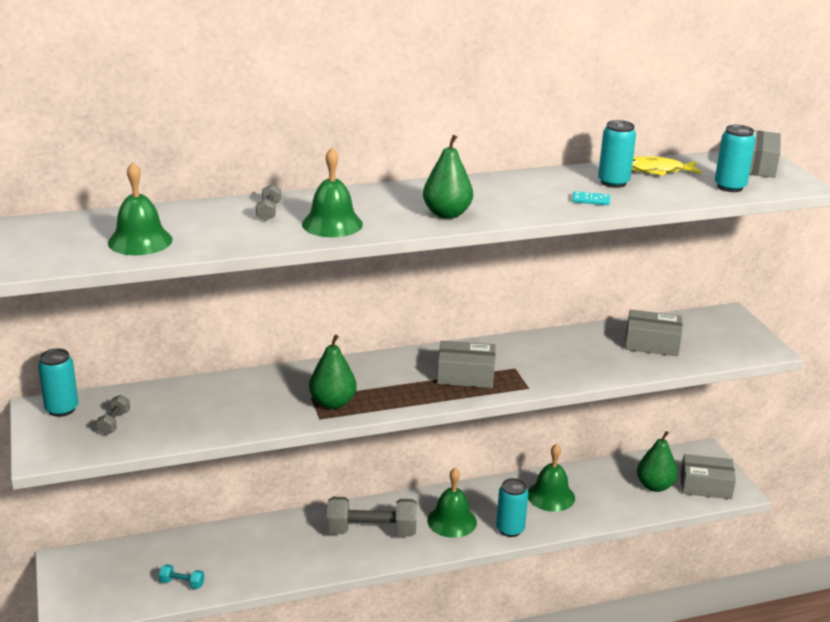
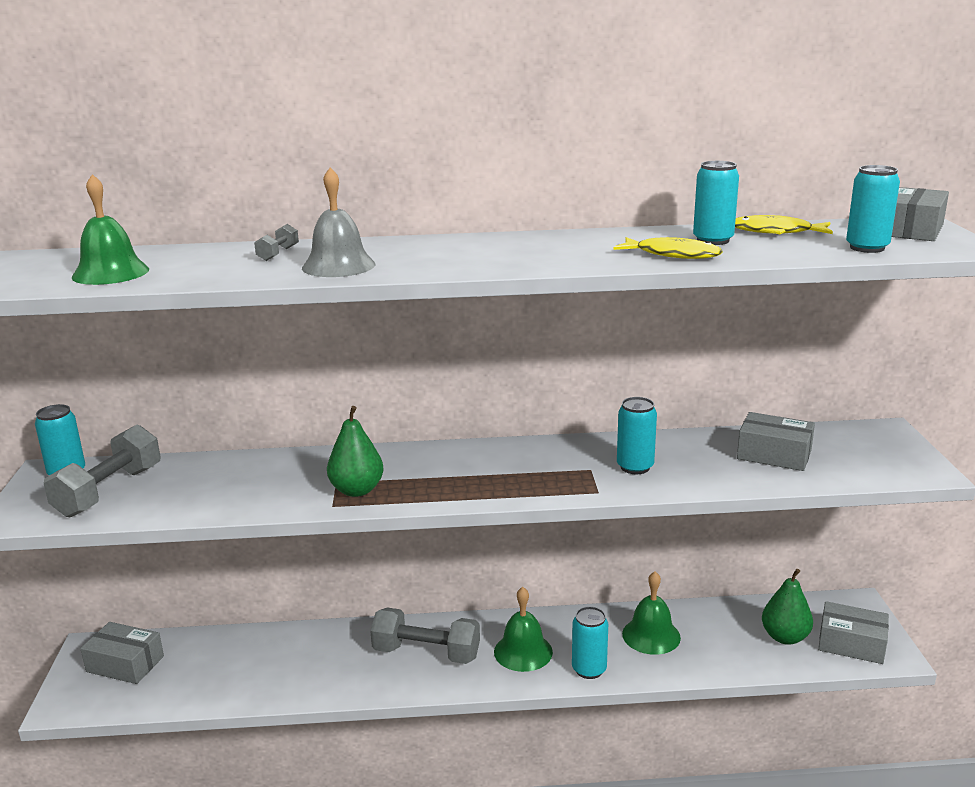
camera: 15 degrees right, 5 degrees down
grey dumbbell [96,395,130,435] -> grey dumbbell [44,425,160,517], size x2.21
turquoise dumbbell [159,564,204,589] -> none
green bell [302,148,363,237] -> grey bell [302,168,375,277]
green pear [423,135,473,219] -> none
grey box [437,341,496,388] -> grey box moved to [80,622,164,684]
turquoise domino [572,191,610,205] -> yellow fish [613,237,723,259]
none -> turquoise can [617,397,657,474]

